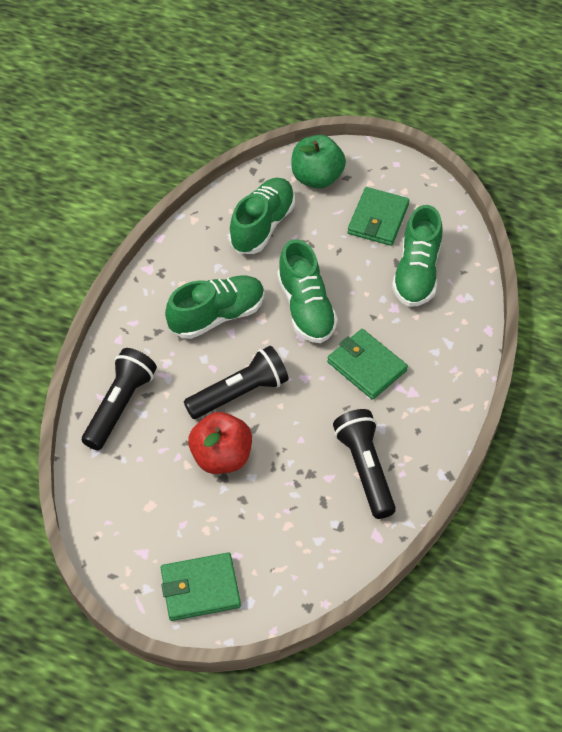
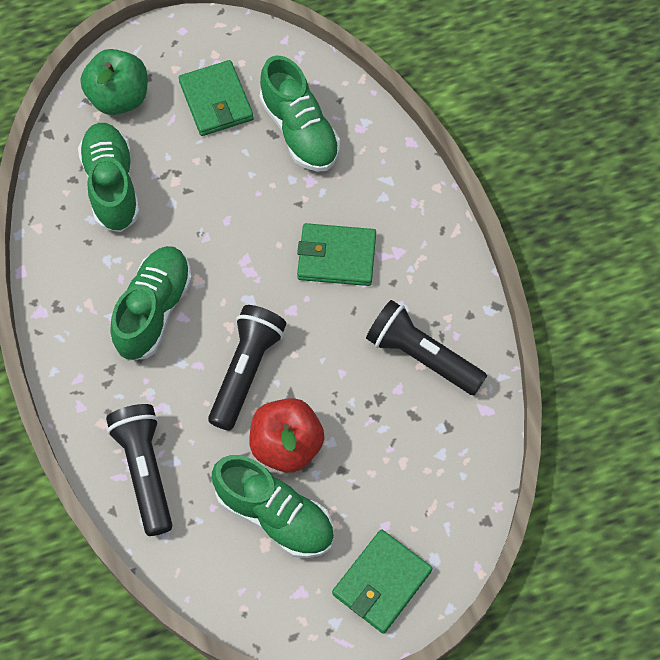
camera: 40 degrees left, 10 degrees up
green shoe [277,239,338,343] -> green shoe moved to [212,455,334,558]

